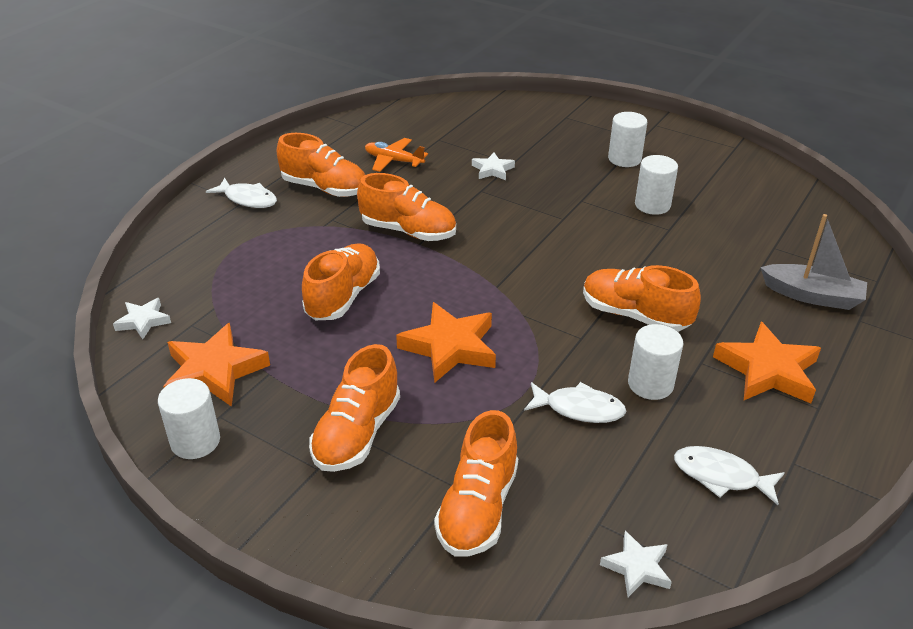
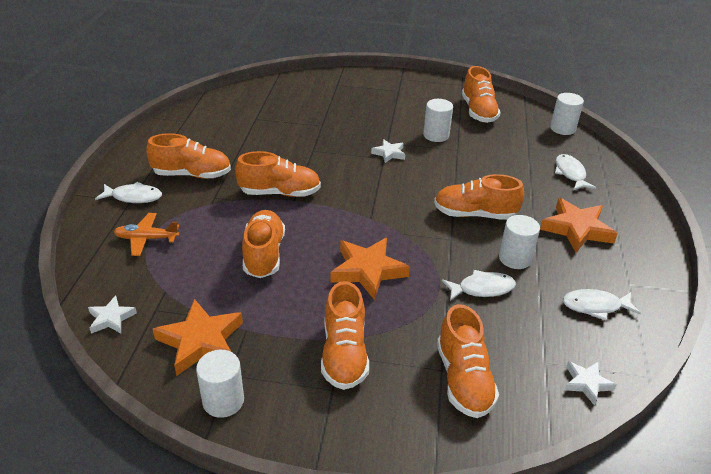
camera: 25 degrees left, 0 degrees up
orange plane [365,138,428,172] -> orange plane moved to [114,213,180,256]
white star [472,152,515,180] -> white star moved to [371,139,405,163]
white cylinder [608,112,647,167] -> white cylinder moved to [550,93,584,135]
grey boat [760,214,867,310] -> white fish [555,154,596,190]
none -> orange shoe [462,66,501,123]

